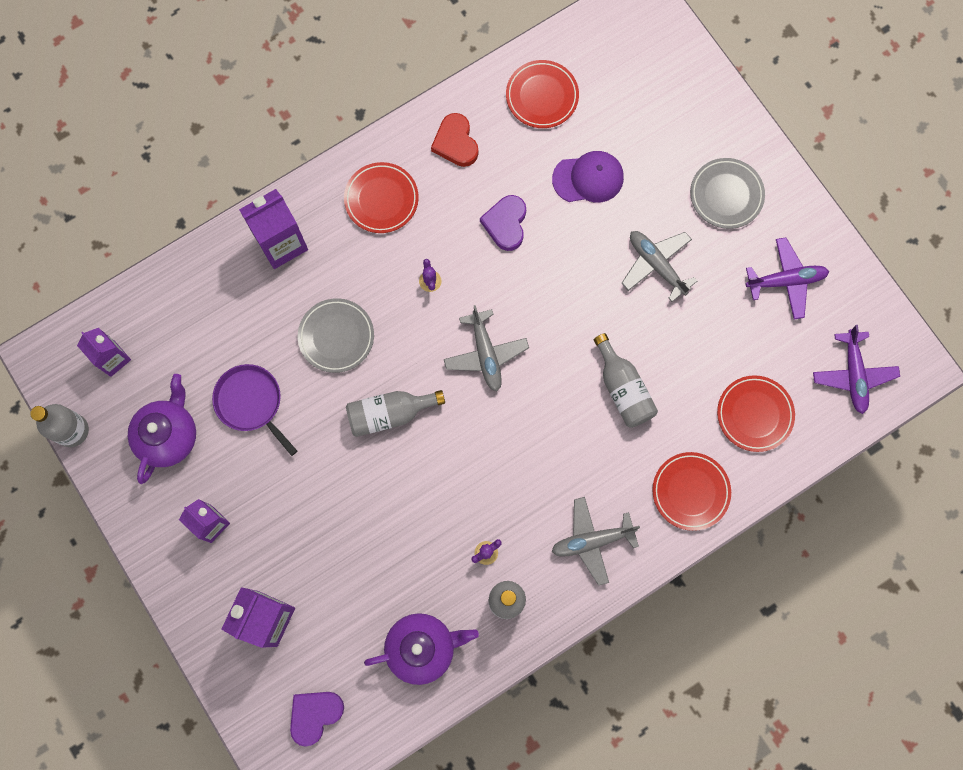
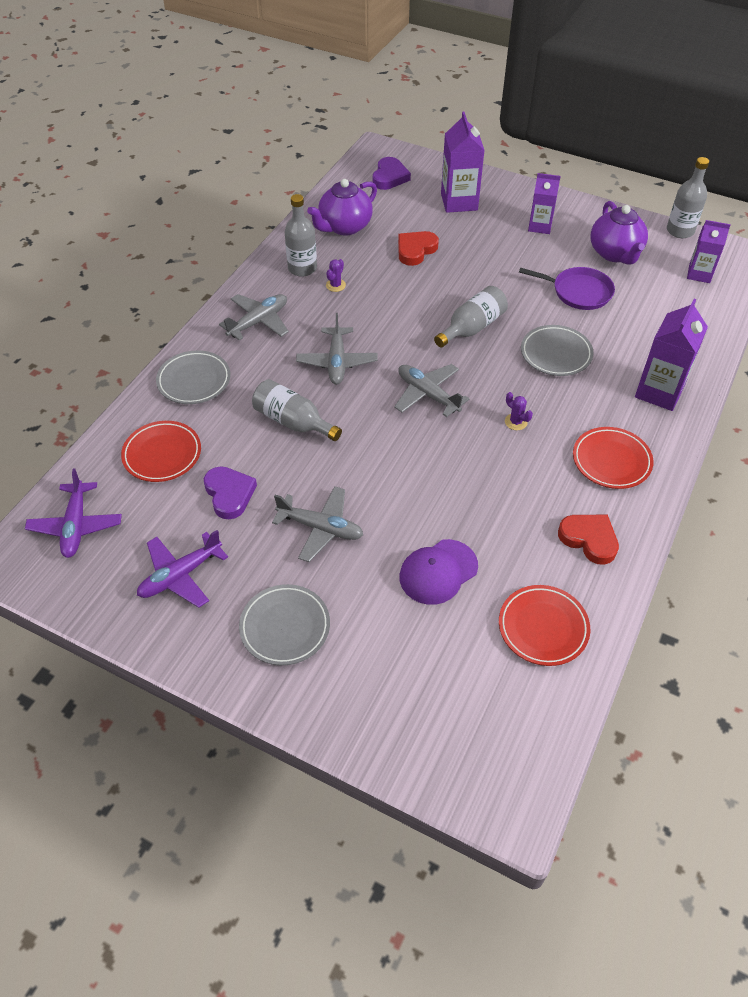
camera: 150 degrees right, 25 degrees down
purple heart [480,195,526,251] -> purple heart moved to [204,466,257,519]
red plate [652,452,731,531] -> grey plate [156,350,230,404]
purple plane [813,325,900,414] -> purple plane turned 150 degrees counterclockwise [25,468,122,558]
none -> grey plane [296,313,378,385]
none -> red heart [398,231,439,266]

